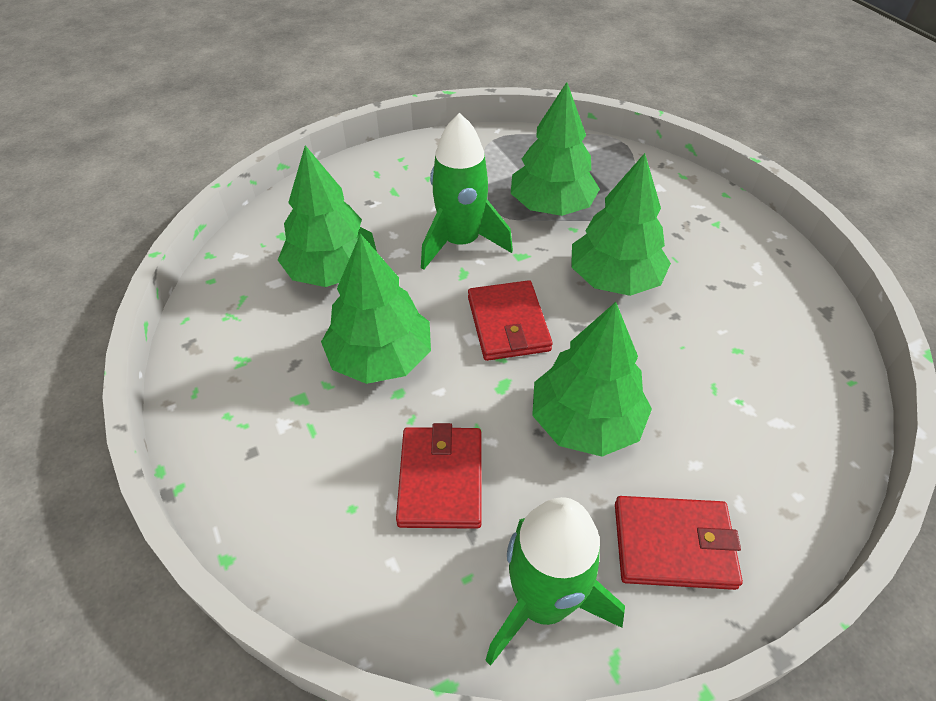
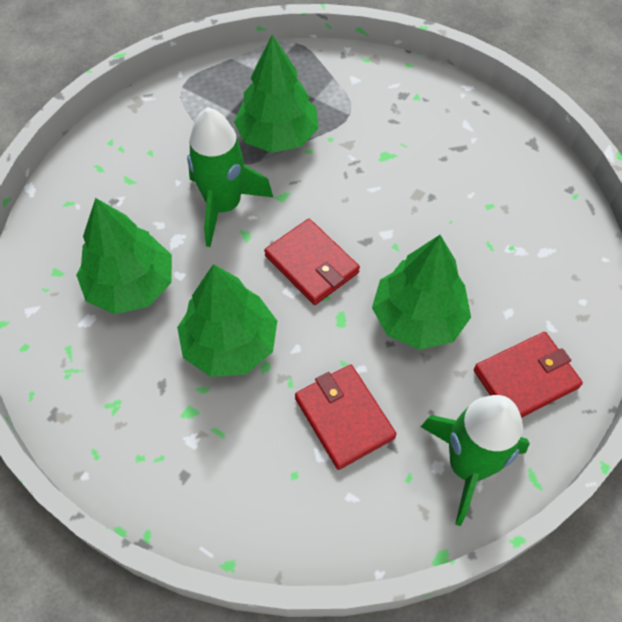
camera: 30 degrees left, 10 degrees up
green tree [571,153,671,296] -> none

